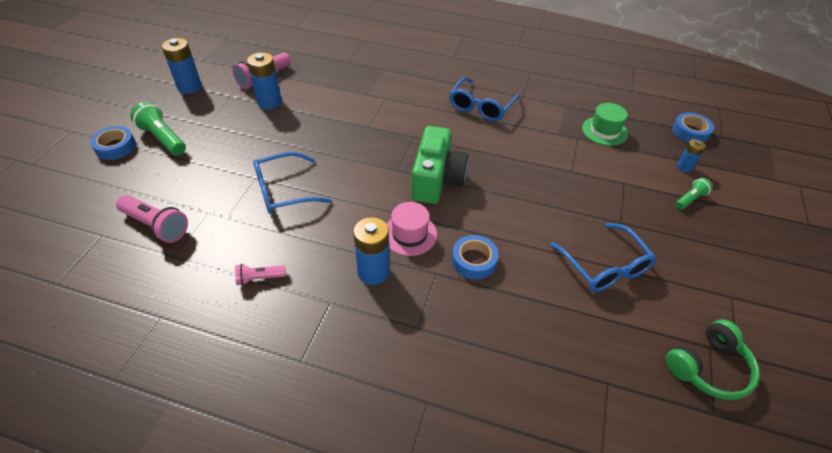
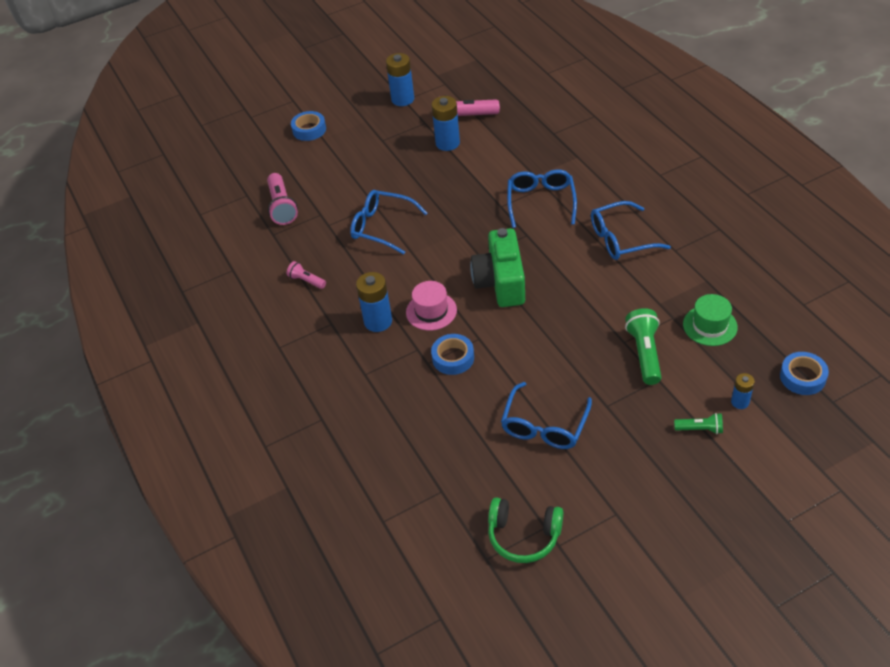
camera: 50 degrees right, 0 degrees up
green flashlight [130,102,186,156] -> green flashlight moved to [625,308,661,385]
green camera [412,126,468,204] -> green camera turned 120 degrees clockwise [470,228,525,307]
none -> blue glasses [507,169,577,228]

